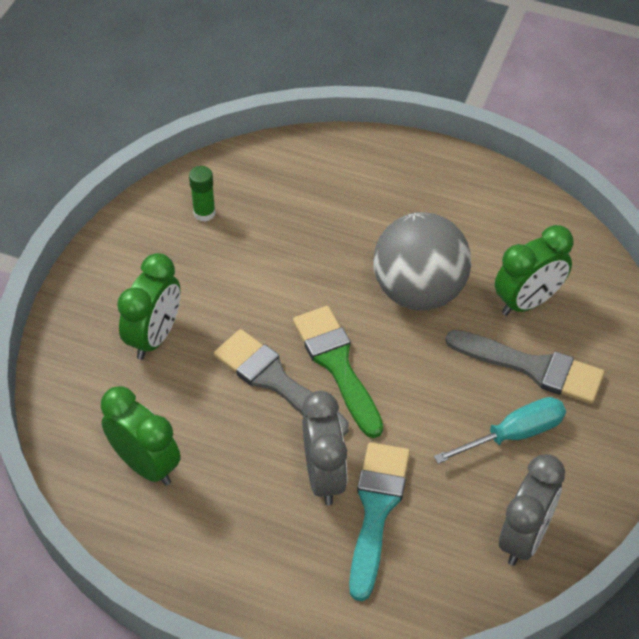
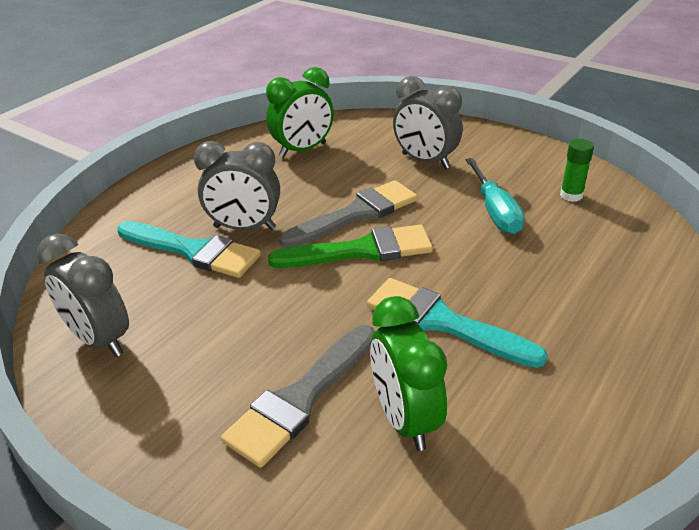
camera: 105 degrees right, 15 degrees down
green clock [117,253,181,360] -> grey clock [393,76,463,169]
grey ball [373,212,471,310] -> turquoise brush [367,278,548,368]
turquoise screwdriver [434,397,566,464] -> turquoise screwdriver moved to [466,158,524,234]

